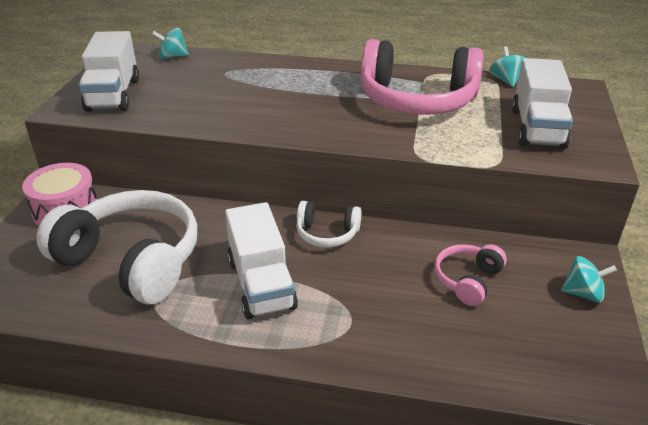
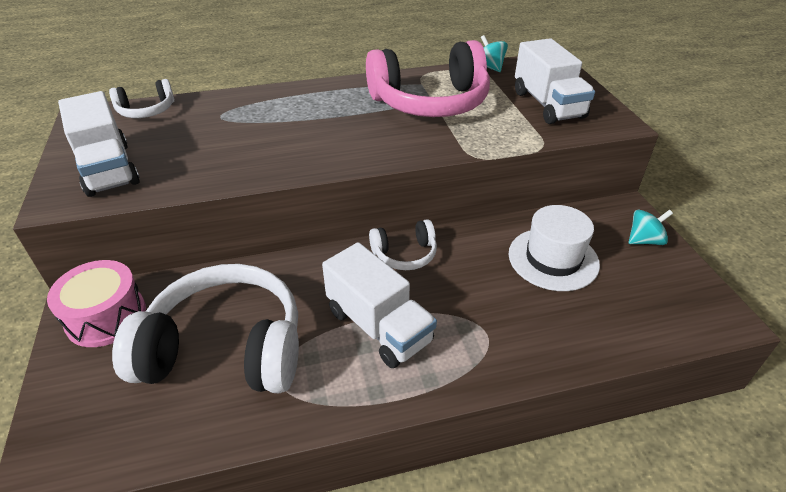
camera: 25 degrees left, 5 degrees up
turquoise spinning top [152,28,189,60] -> white headphones [109,79,175,118]
pink headphones [434,244,507,306] -> white hat [508,205,600,291]

